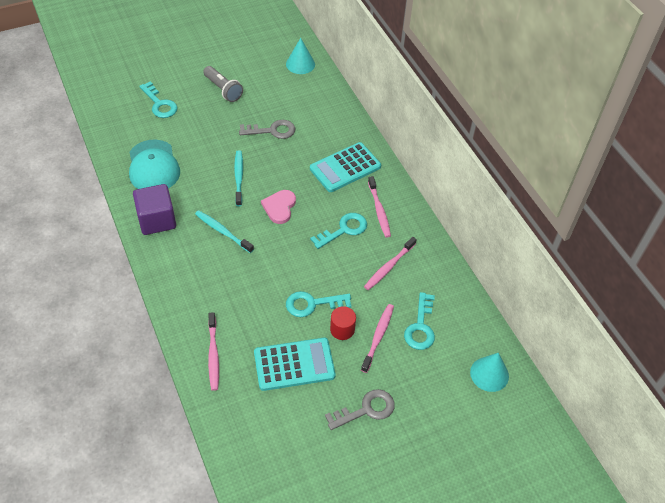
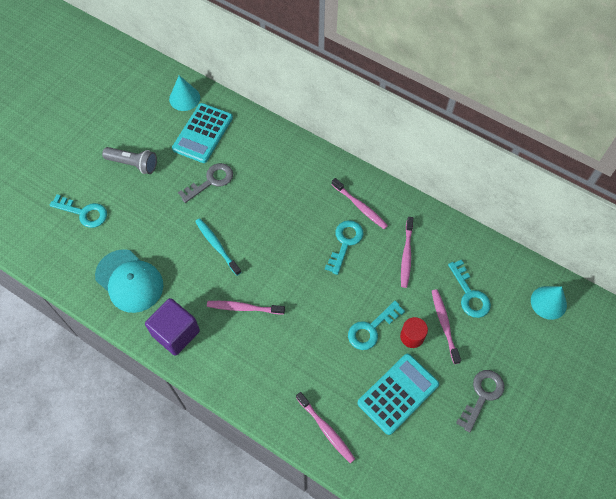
camera: 30 degrees left, 10 degrees up
turquoise toothbrush [195,210,254,253] -> pink toothbrush [207,301,285,314]
pink heart [261,190,296,224] -> none
turquoise calculator [310,142,381,192] -> turquoise calculator moved to [172,103,233,163]

